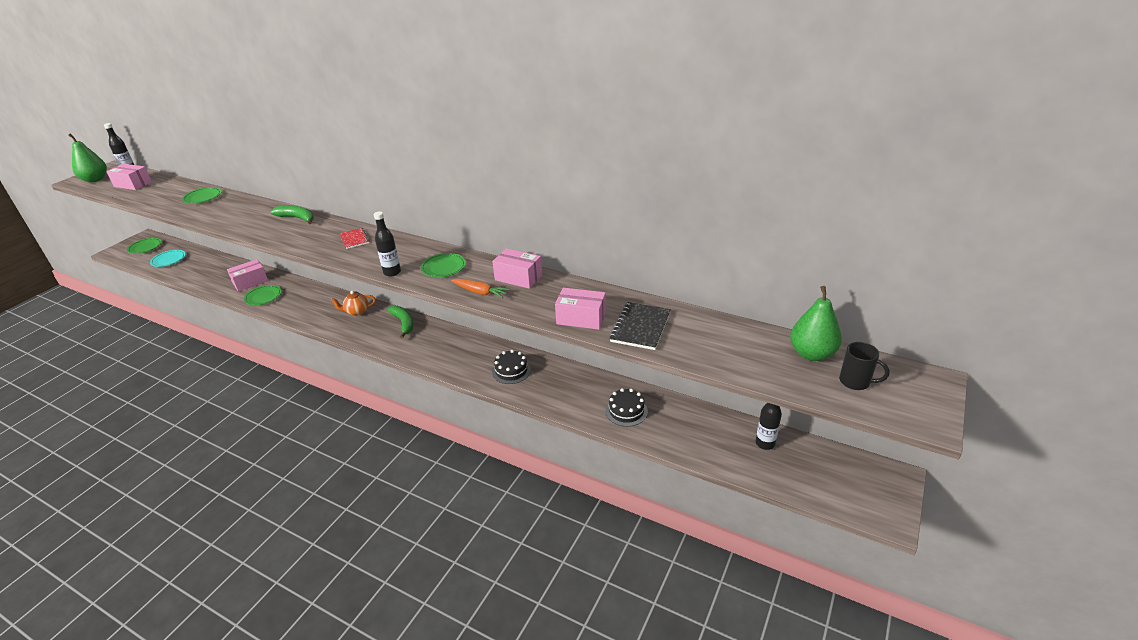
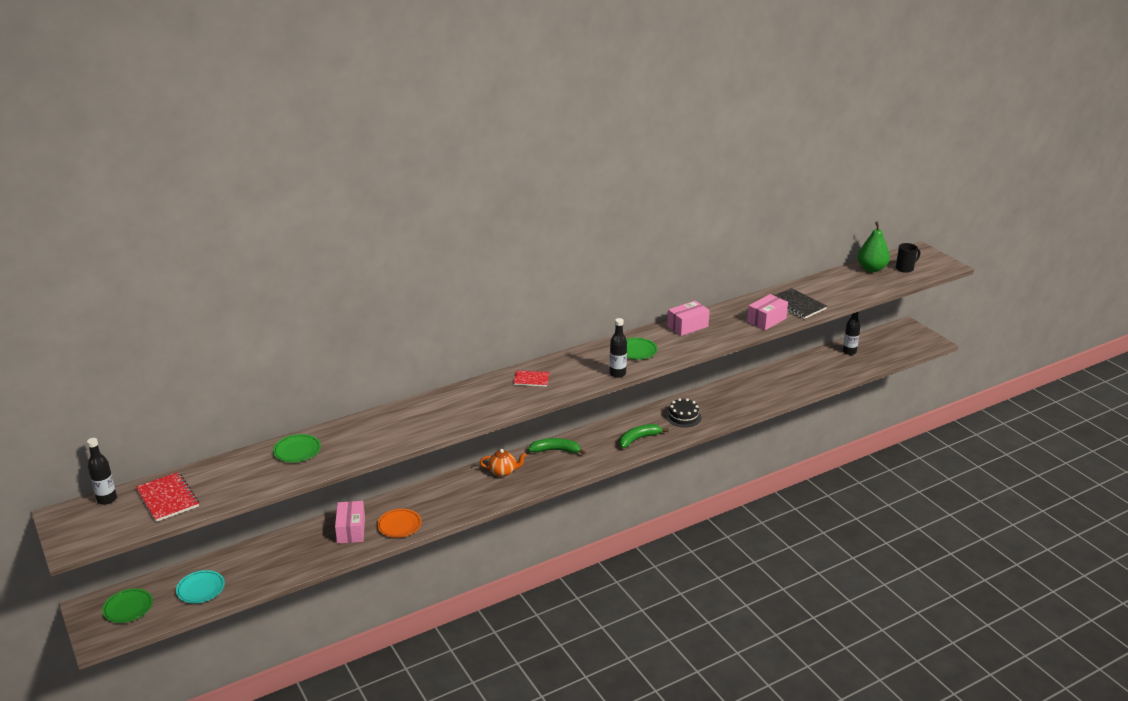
camera: 60 degrees left, 5 degrees down
green pear [68,134,107,182] -> none
pink box [106,164,152,190] -> red notebook [136,472,199,522]
green plate [244,285,282,305] -> orange plate [377,509,422,538]
green banana [271,205,314,224] -> green banana moved to [619,424,669,448]
orange teapot [331,290,376,316] -> orange teapot turned 105 degrees counterclockwise [480,449,526,477]
orange carrot [451,279,510,298] -> none
black cake [605,388,648,427] -> none

